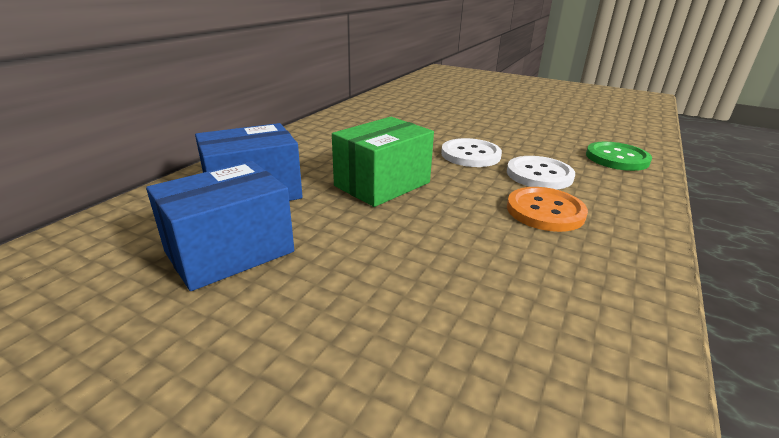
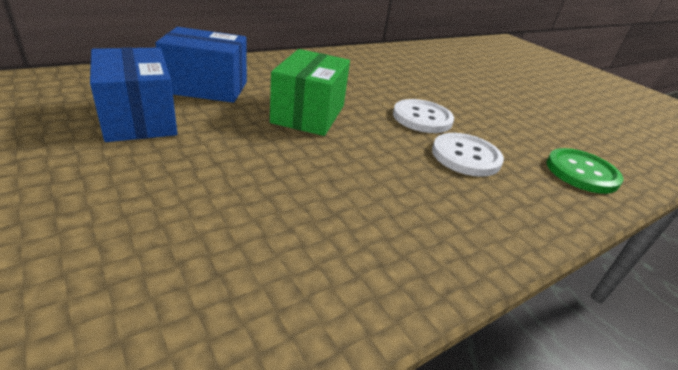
camera: 25 degrees right, 5 degrees up
blue box [146,161,294,291] -> blue box turned 75 degrees clockwise [90,47,178,142]
green box [332,117,434,207] -> green box turned 60 degrees counterclockwise [270,49,350,136]
orange button [507,187,588,232] -> none

